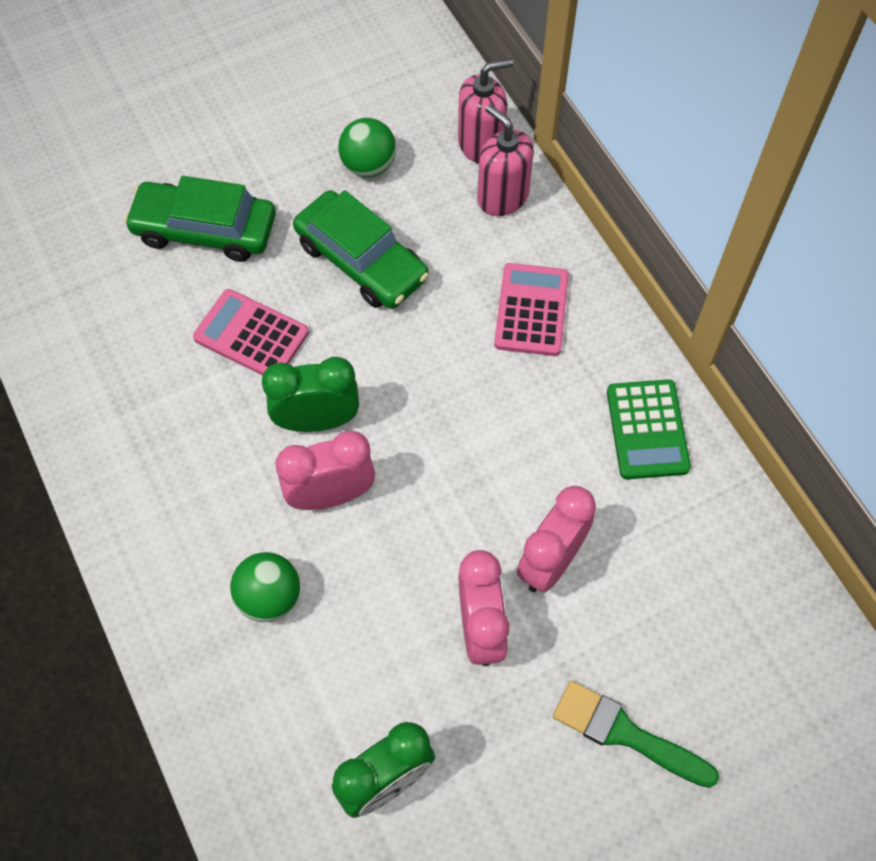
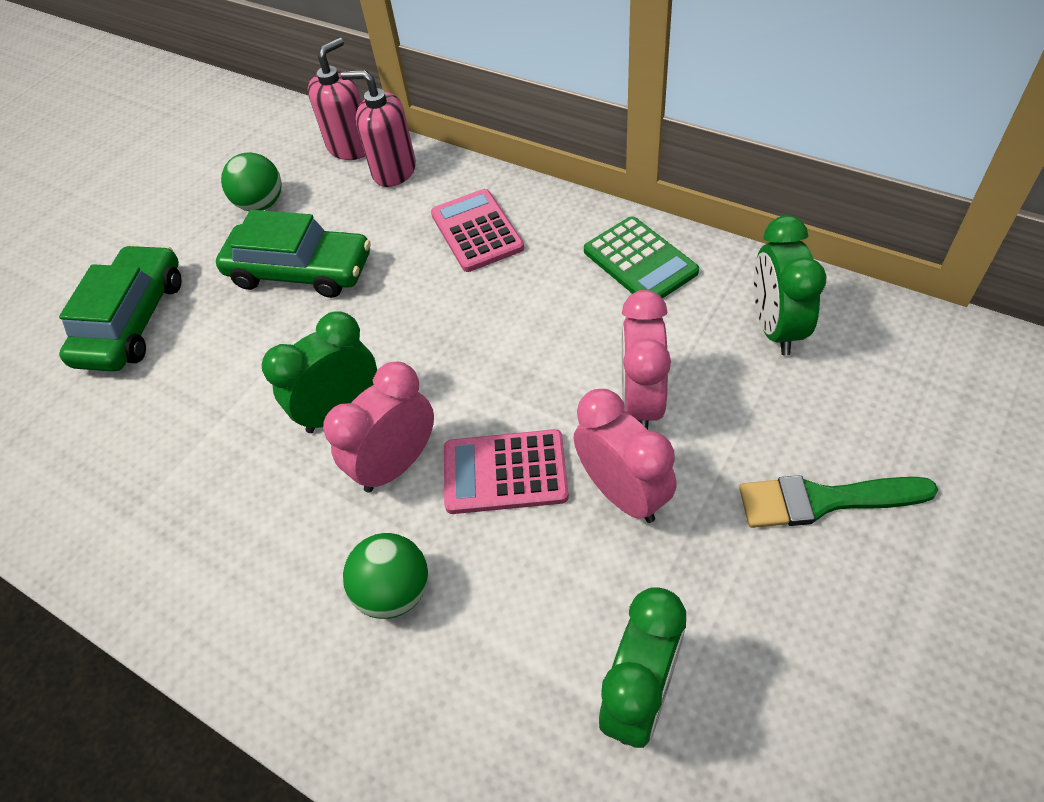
camera: 25 degrees left, 10 degrees down
green car [124,176,276,262] -> green car turned 120 degrees clockwise [59,245,182,372]
pink calculator [193,289,309,376] -> pink calculator moved to [444,429,569,514]
none -> green clock [753,216,826,356]

